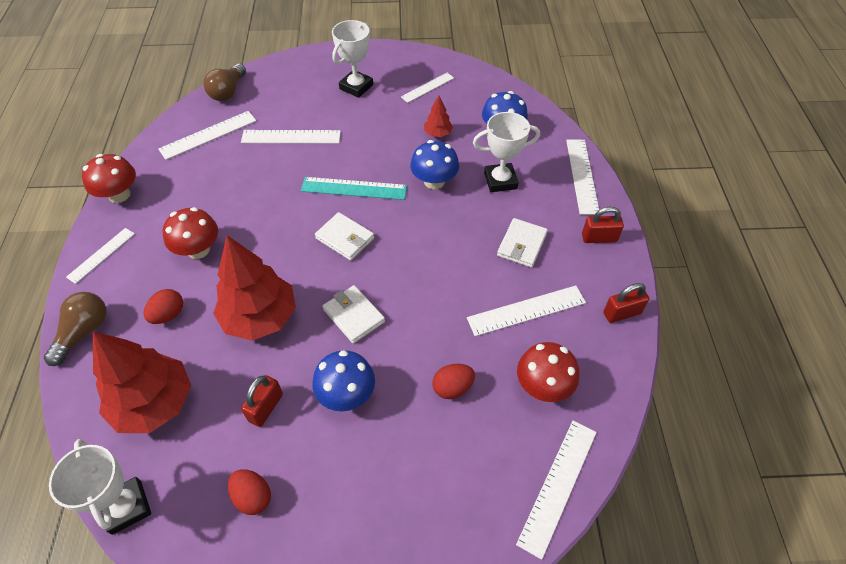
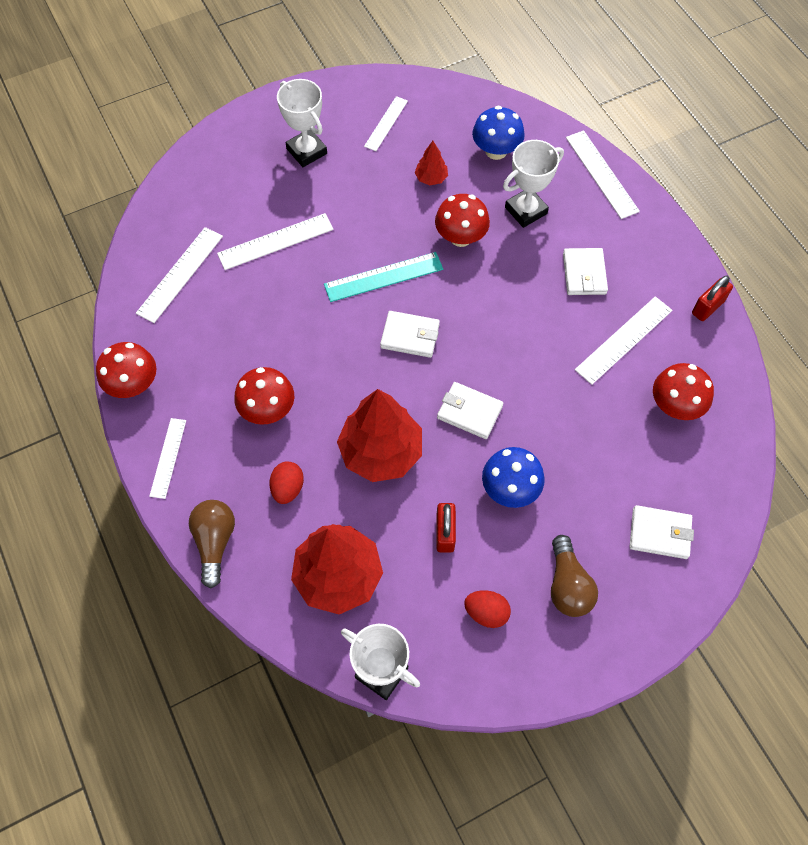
camera: 25 degrees left, 10 degrees up
brown light bulb [203,64,246,101] -> brown light bulb moved to [551,535,598,617]
white trophy [332,20,373,98] -> white trophy turned 45 degrees counterclockwise [277,79,327,167]
blue mushroom [410,140,459,189] -> red mushroom [435,194,490,247]
red egg [432,364,475,399] -> none
white ruler [516,421,597,560] -> none
red padlock [582,207,624,243] -> none
none -> white wallet [630,505,694,559]

